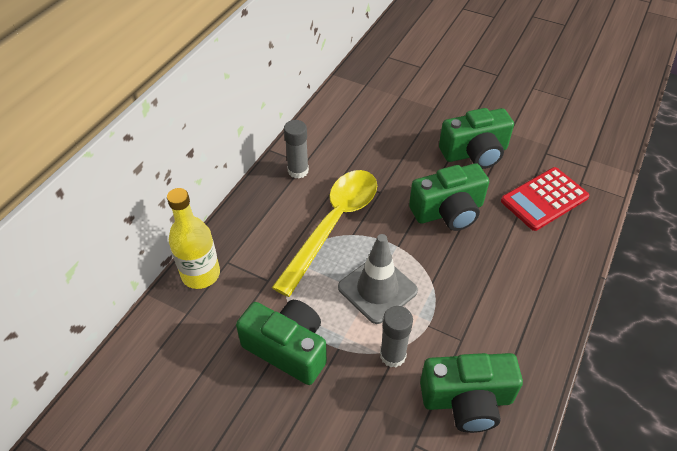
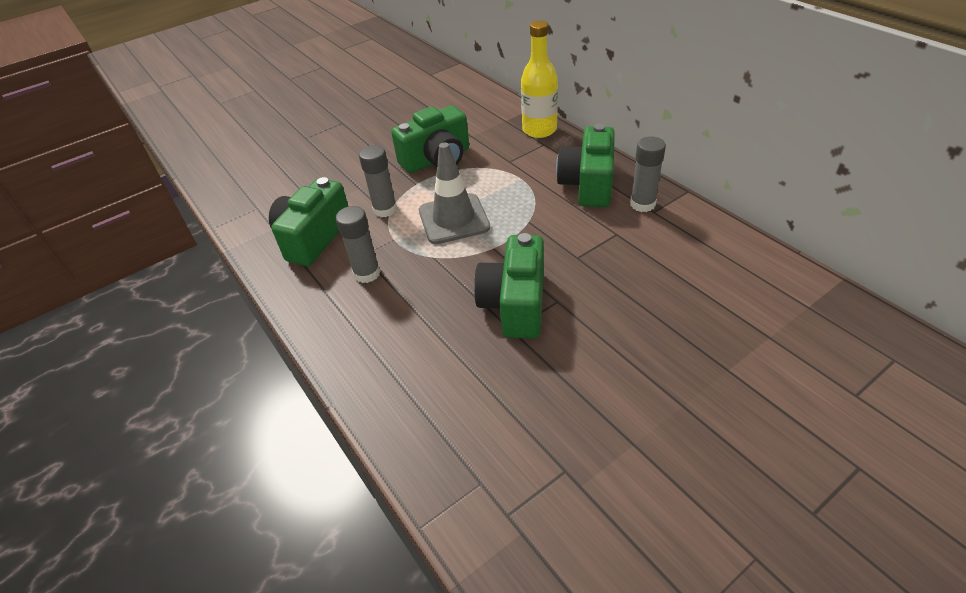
camera: 120 degrees right, 5 degrees down
yellow spoon [272,170,377,297] -> none
green camera [439,108,514,169] -> green camera moved to [556,124,615,207]
red calculator [501,167,589,231] -> none
none -> grey glue stick [336,206,381,283]

